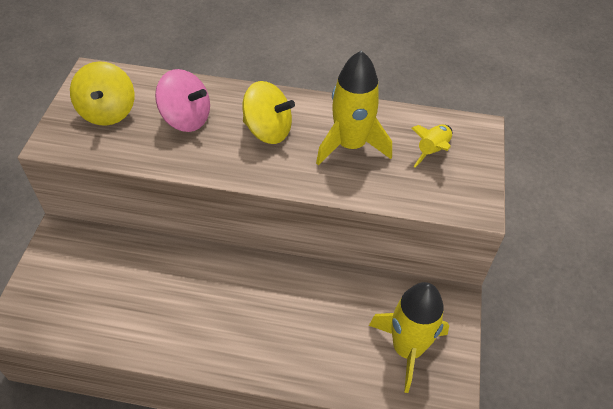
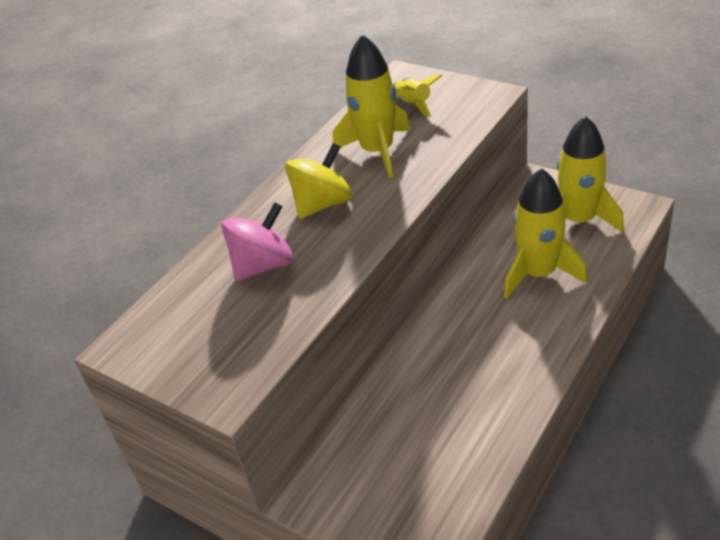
camera: 60 degrees left, 10 degrees down
yellow spinning top [70,61,134,126] -> none
none -> yellow rocket [504,168,587,299]

